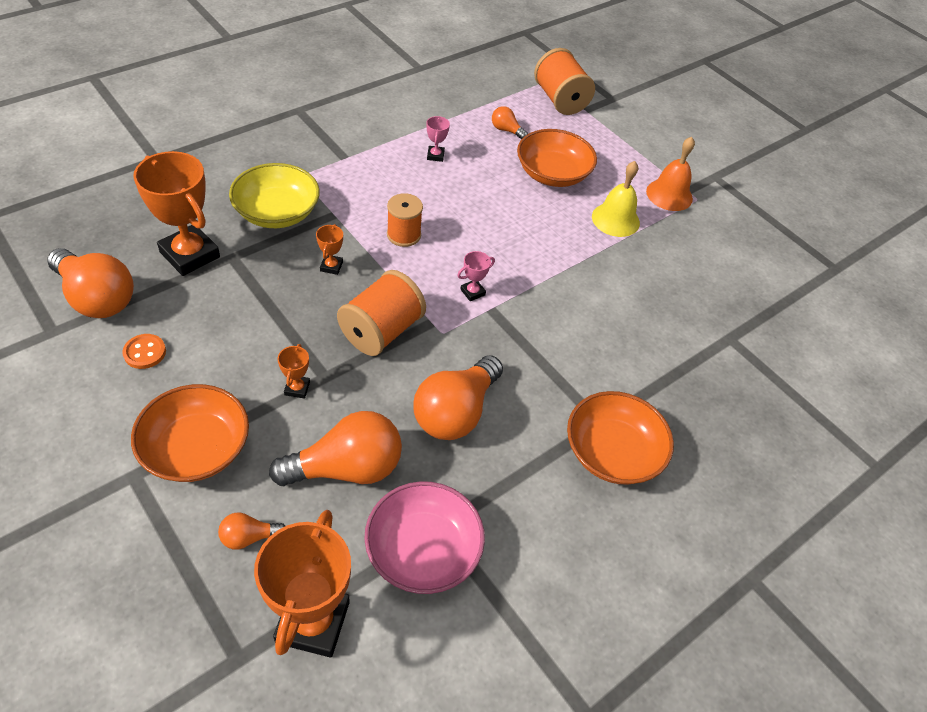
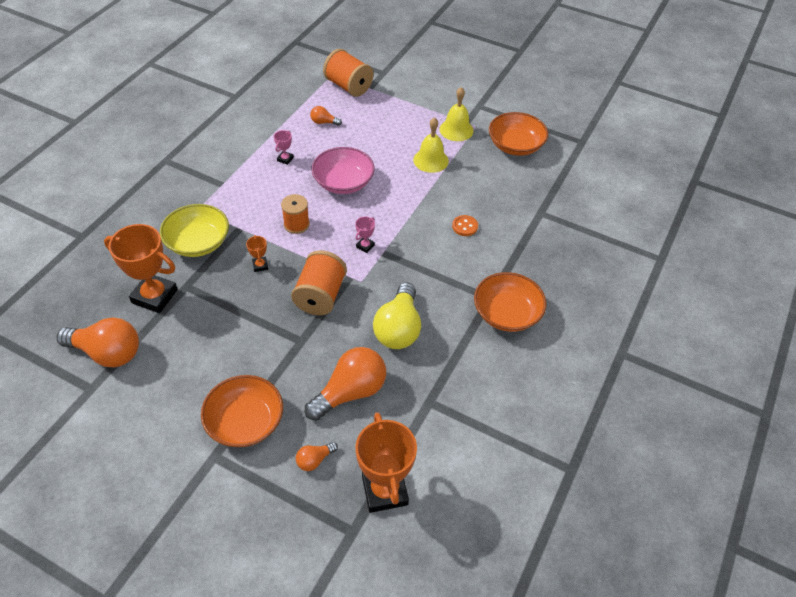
camera: 20 degrees left, 0 degrees up
orange button [122,334,166,369] -> orange button moved to [452,215,478,236]
orange trophy [277,344,310,398] -> none
pink bowl [364,481,485,594] -> pink bowl moved to [311,147,375,194]
orange light bulb [413,355,503,440] -> yellow light bulb [373,283,421,349]
pink trophy [426,116,450,162] -> pink trophy turned 45 degrees clockwise [274,130,294,165]
orange bowl [517,129,597,187] -> orange bowl moved to [489,112,548,156]
orange bell [646,137,695,211] -> yellow bell [440,87,474,141]

